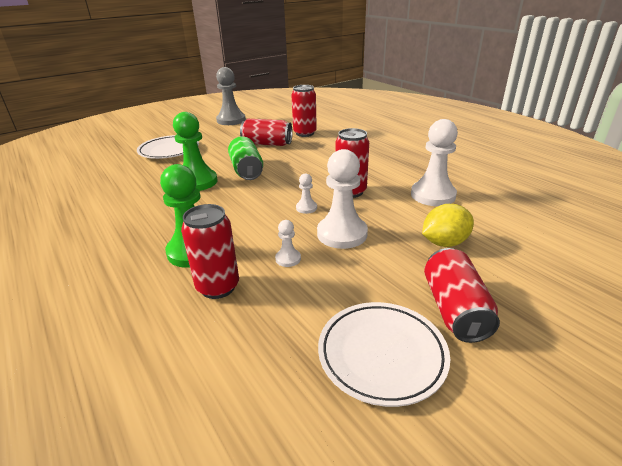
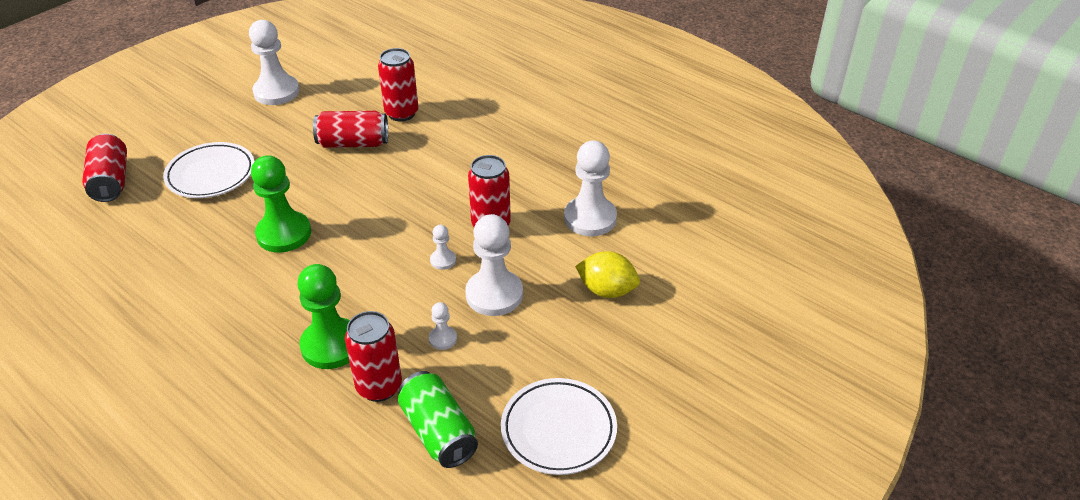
camera: 15 degrees left, 10 degrees up
grey pawn [216,67,246,125] -> white pawn [249,20,300,105]
green can [228,136,263,180] -> green can moved to [398,371,478,468]
yellow lemon [422,204,474,247] -> yellow lemon turned 60 degrees clockwise [575,251,640,298]
red can [424,248,500,343] -> red can moved to [82,134,127,202]

